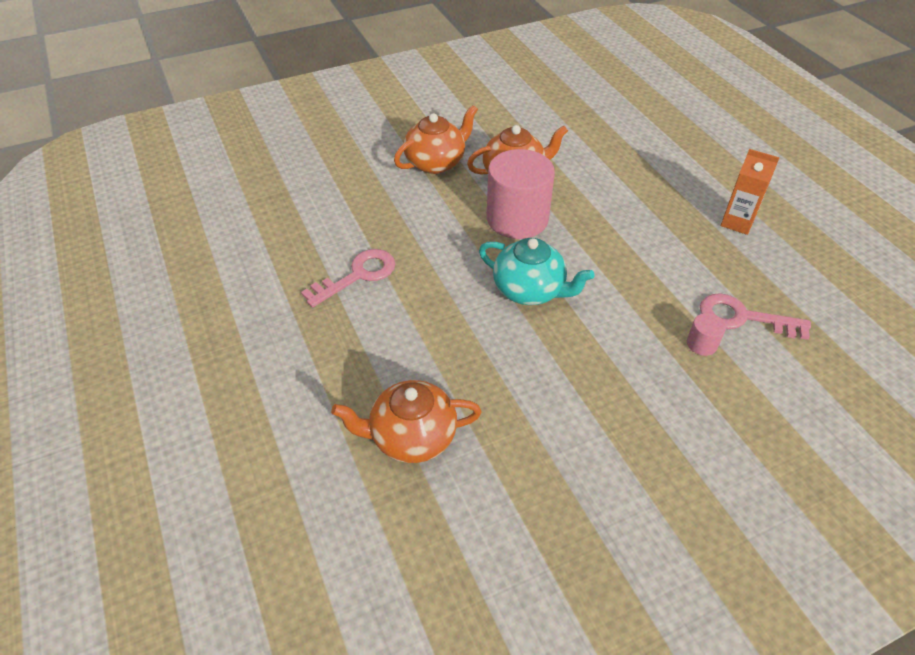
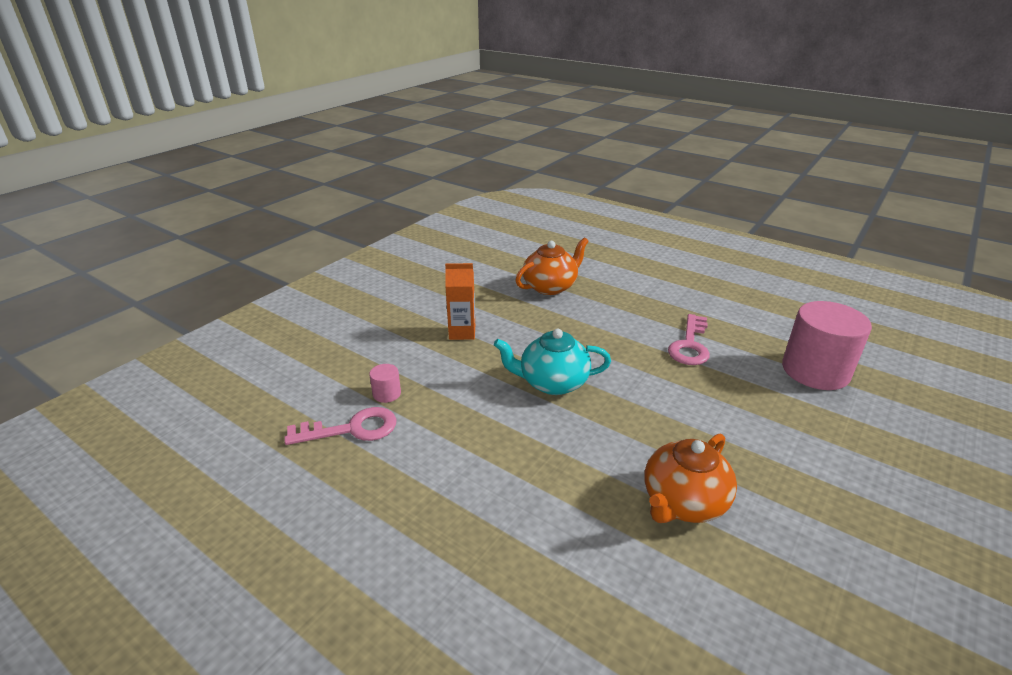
camera: 150 degrees right, 15 degrees down
orange teapot [394,105,478,174] -> none
pink cylinder [487,149,555,239] -> pink cylinder moved to [782,301,872,390]
orange carton [721,149,780,235] -> orange carton moved to [445,263,475,340]

